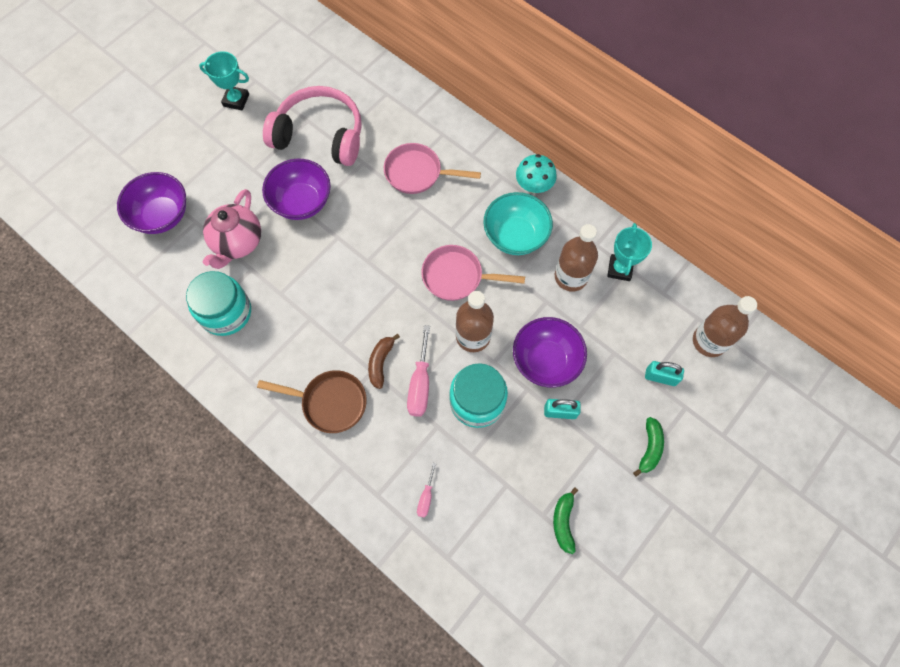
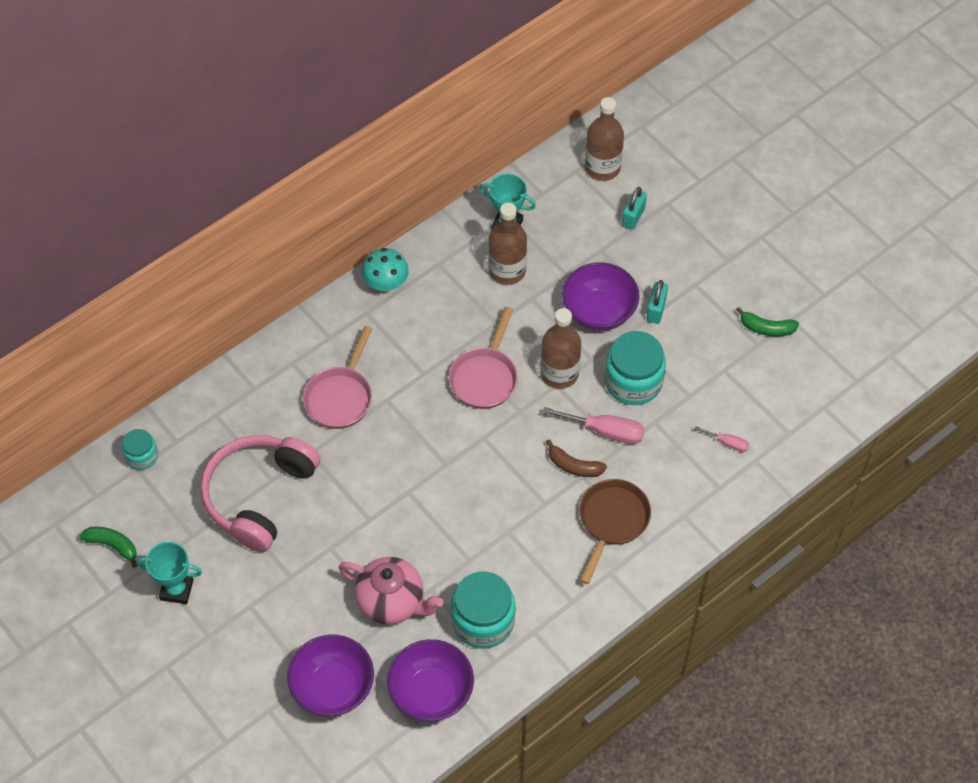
camera: 80 degrees left, 10 degrees down
turquoise trophy [199,51,249,110] -> turquoise trophy turned 75 degrees clockwise [136,542,202,604]
purple bowl [262,159,331,220] -> purple bowl moved to [387,639,474,721]
turquoise bowl [483,192,553,255] -> none
green banana [633,417,664,477] -> green banana moved to [80,527,137,568]
none -> turquoise jar [122,429,158,470]

